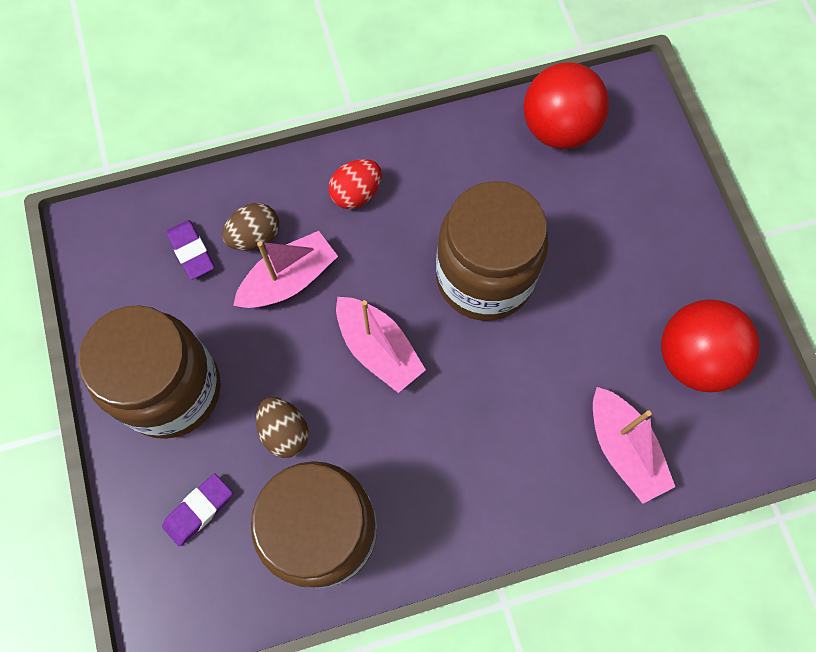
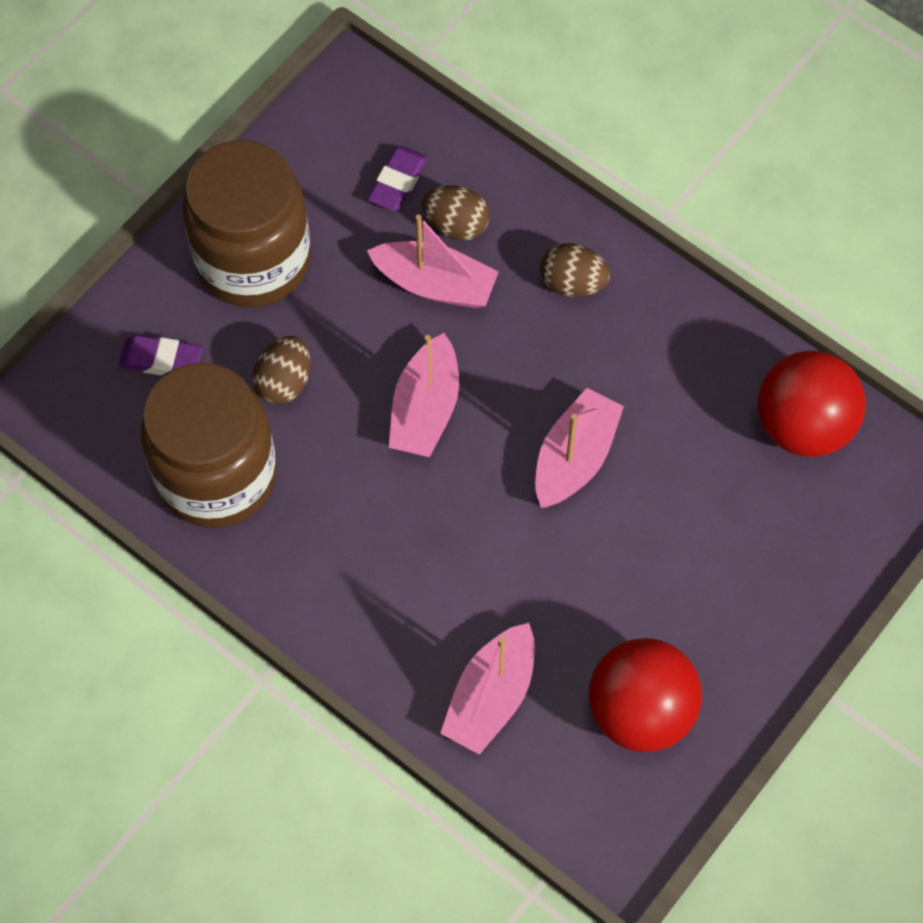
camera: 55 degrees right, 5 degrees down
red egg [328,159,382,209] -> brown egg [540,243,610,297]
brown jar [436,181,549,321] -> pink boat [535,388,624,508]

